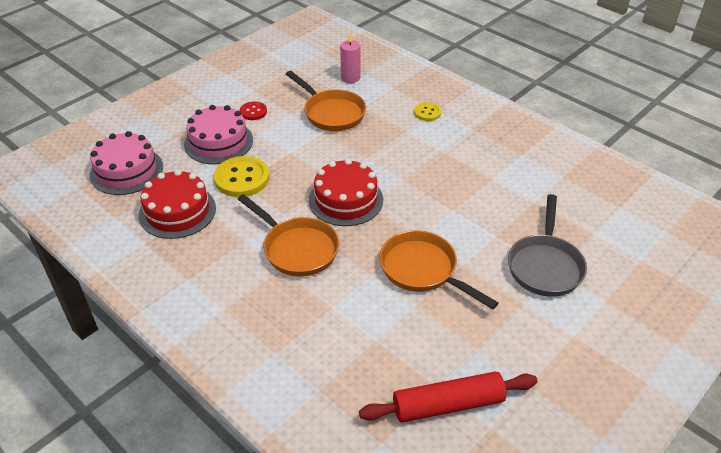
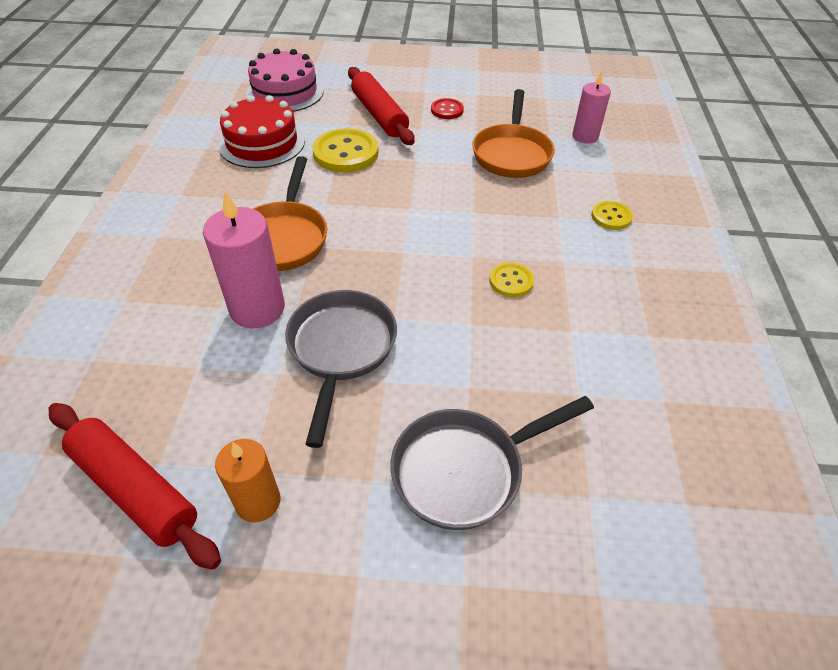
camera: 50 degrees right, 5 degrees up
pink cake [184,105,253,164] -> red rolling pin [348,67,415,145]
red cake [309,159,383,226] -> none
orange pan [379,230,498,309] -> grey pan [285,290,397,448]
none -> pink candle [203,191,285,328]
none -> orange candle [215,439,280,523]
none -> yellow button [489,262,534,297]

